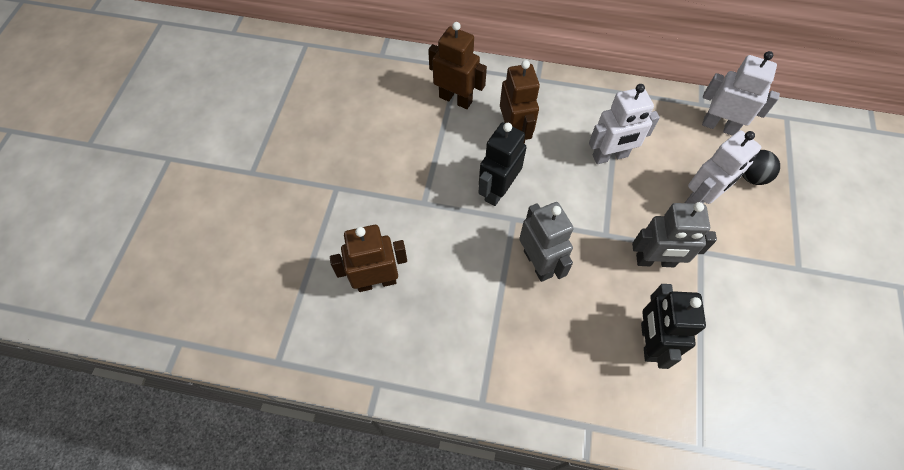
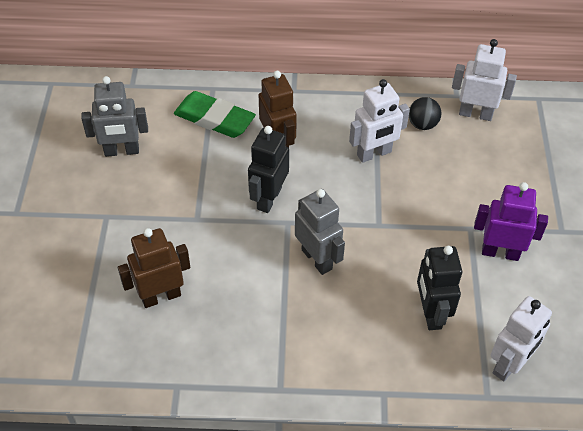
camera: 10 degrees left, 10 degrees down
brown robot [428,22,487,109] -> green eraser [174,91,256,138]
grey robot [632,202,717,267] -> grey robot moved to [81,76,148,157]
white robot [685,130,761,204] -> white robot moved to [491,296,552,381]
black ball [742,150,780,185] -> black ball moved to [409,97,441,130]
none -> purple robot [474,182,548,261]

